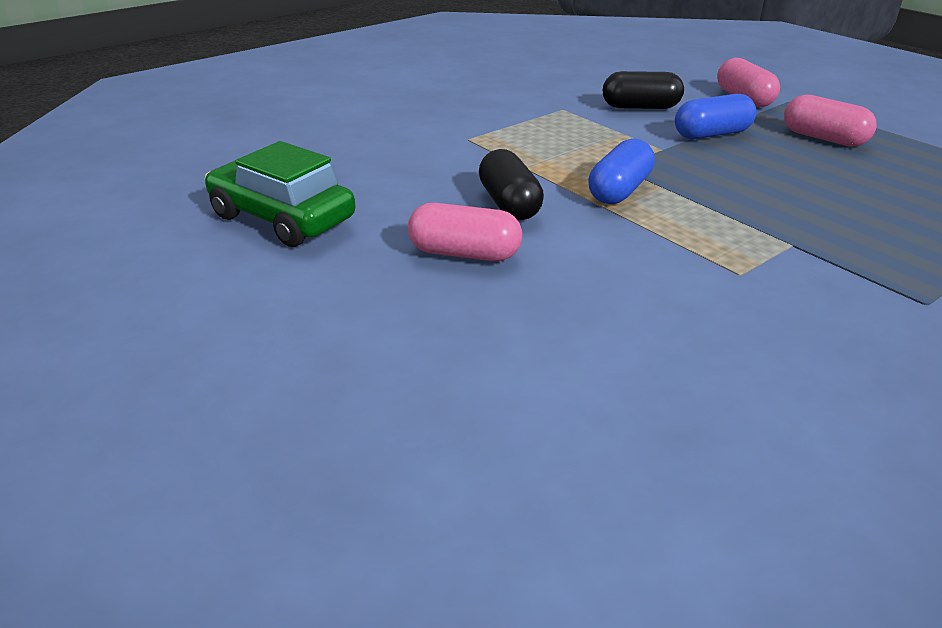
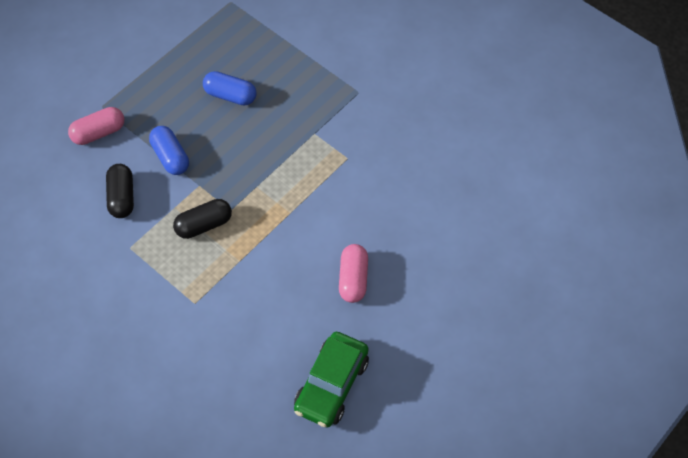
camera: 100 degrees left, 25 degrees up
black capsule [479,149,544,220] -> black capsule moved to [173,199,232,239]
blue capsule [588,138,655,204] -> blue capsule moved to [203,71,256,106]
pink capsule [784,94,877,147] -> none

